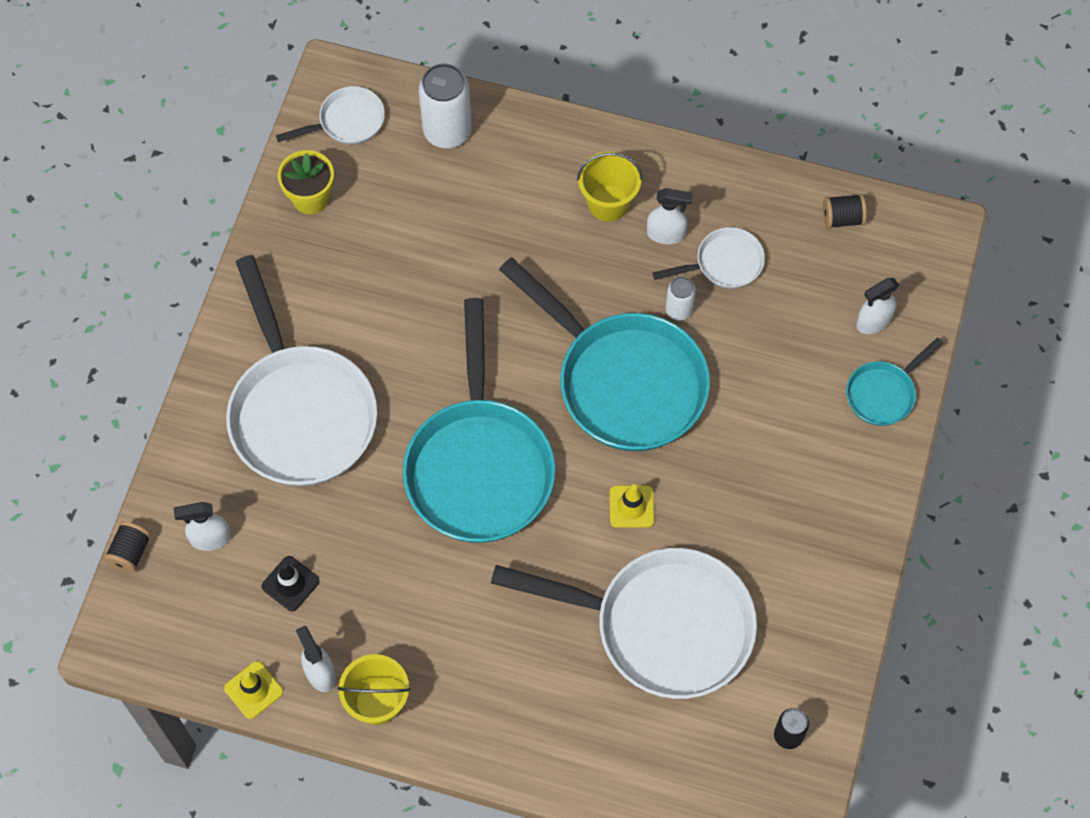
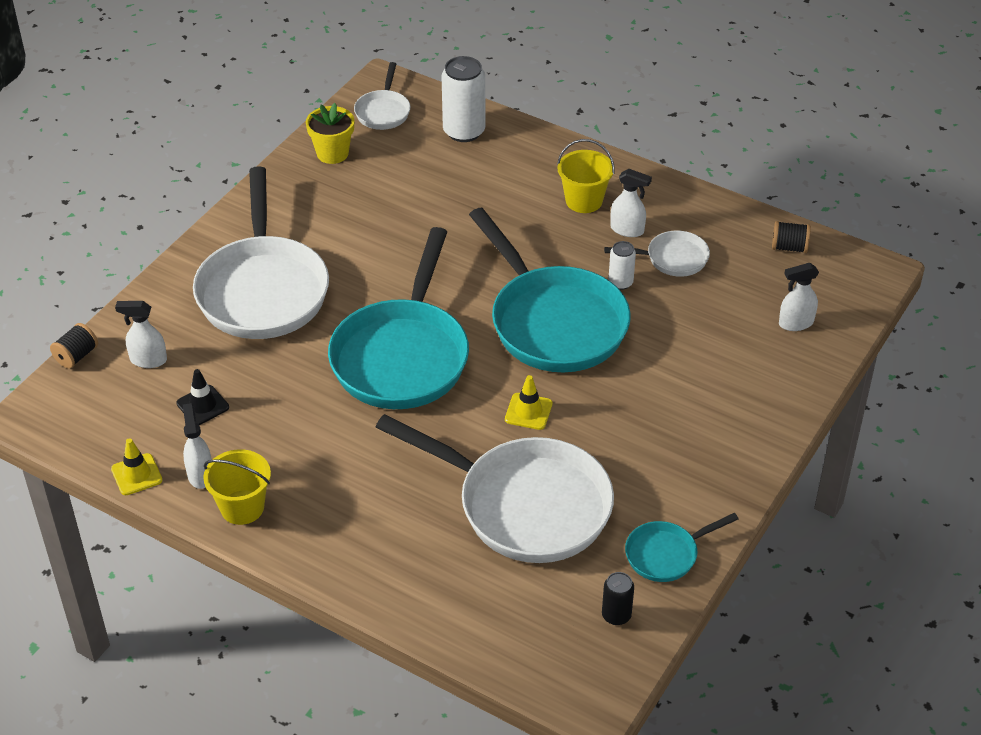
camera: 15 degrees right, 20 degrees down
white pan [276,86,385,145] -> white pan turned 105 degrees clockwise [354,62,410,130]
turquoise pan [846,338,944,426] -> turquoise pan moved to [625,513,738,582]

